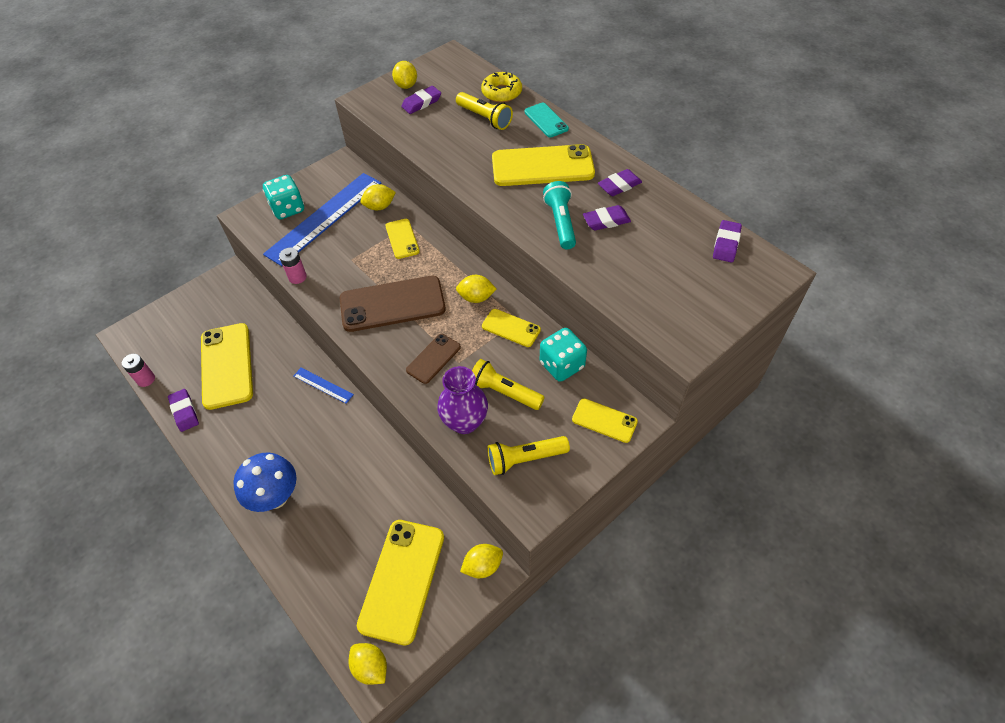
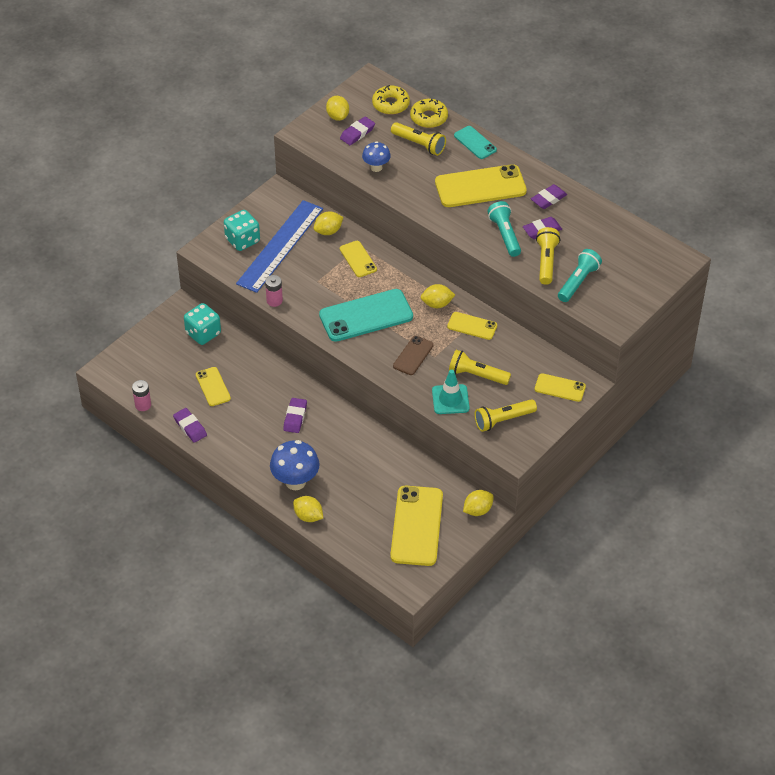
camera: 10 degrees left, 5 degrees down
yellow phone [201,323,253,410] -> yellow phone [196,367,231,406], size x0.53
blue ruler [294,368,354,404] -> none
brown phone [340,276,446,332] -> turquoise phone [319,289,413,342]
yellow lemon [349,643,387,685] -> yellow lemon moved to [293,496,323,522]
purple vase [437,366,488,434] -> turquoise traffic cone [432,370,470,414]
turquoise dice [540,328,587,382] -> turquoise dice moved to [184,303,221,345]
purple eraser [713,220,742,262] -> purple eraser moved to [283,398,307,433]
none -> blue mushroom [362,141,391,172]
none -> yellow donut [372,85,410,115]
none -> yellow flashlight [536,227,560,285]
none -> turquoise flashlight [558,249,602,302]

